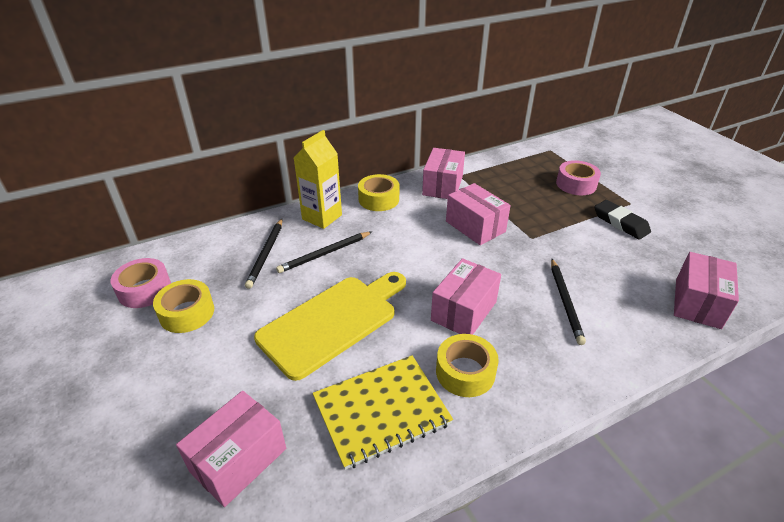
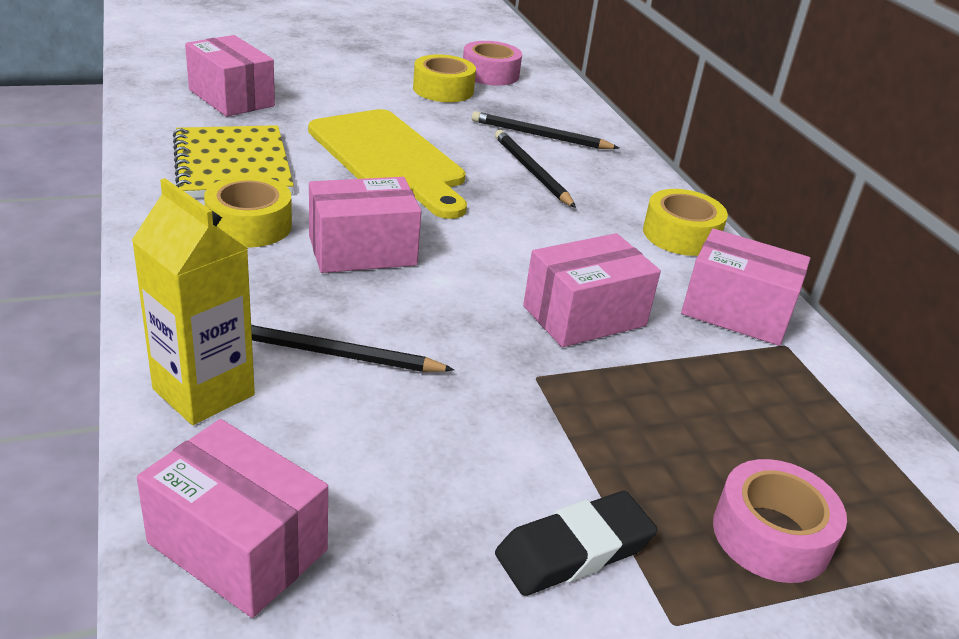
camera: 95 degrees right, 5 degrees down
yellow carton [294,130,342,229] -> yellow carton moved to [132,178,255,425]
pink box [431,258,501,335] -> pink box turned 60 degrees counterclockwise [309,177,422,273]

